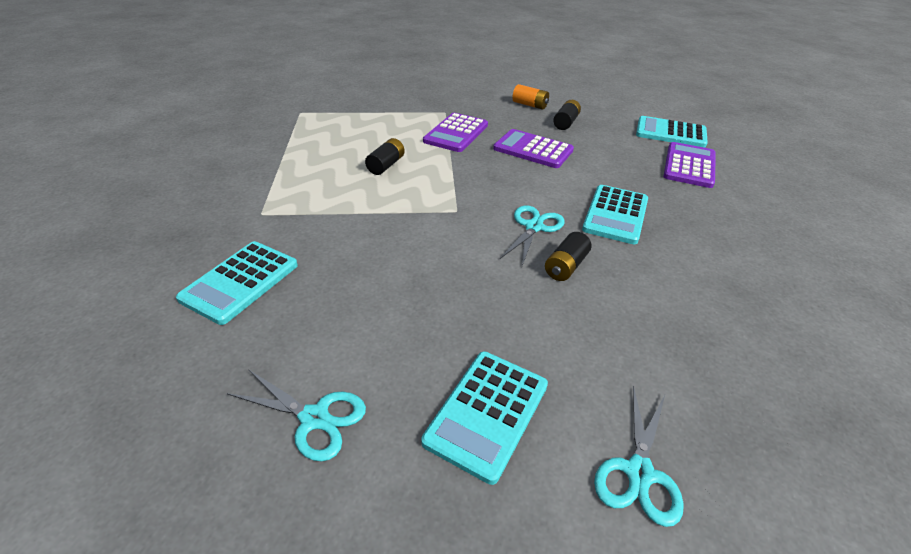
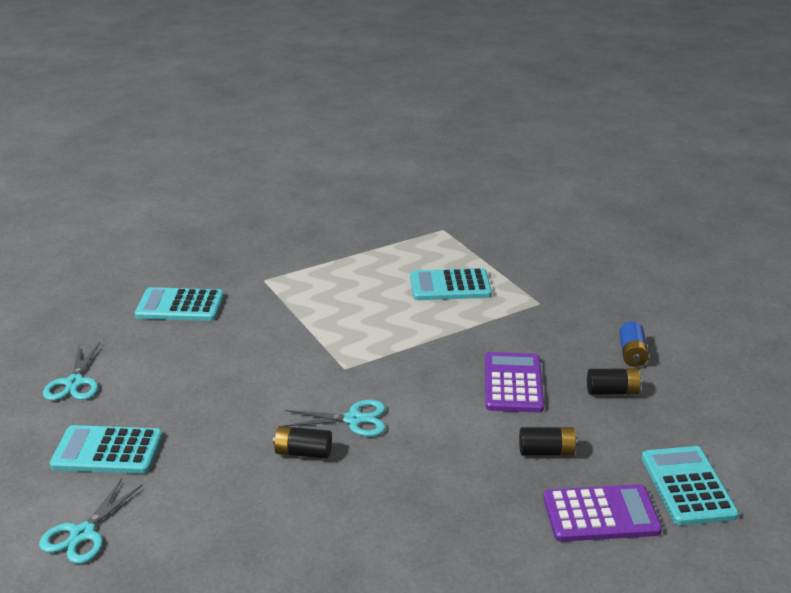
camera: 65 degrees right, 10 degrees down
black battery [365,138,405,175] -> black battery moved to [519,427,578,456]
purple calculator [423,113,488,152] -> none
orange battery [512,84,549,110] -> blue battery [619,321,649,367]
turquoise calculator [582,185,648,244] -> turquoise calculator moved to [410,268,492,300]
turquoise scissors [594,385,684,527] -> turquoise scissors turned 60 degrees counterclockwise [39,479,143,564]

